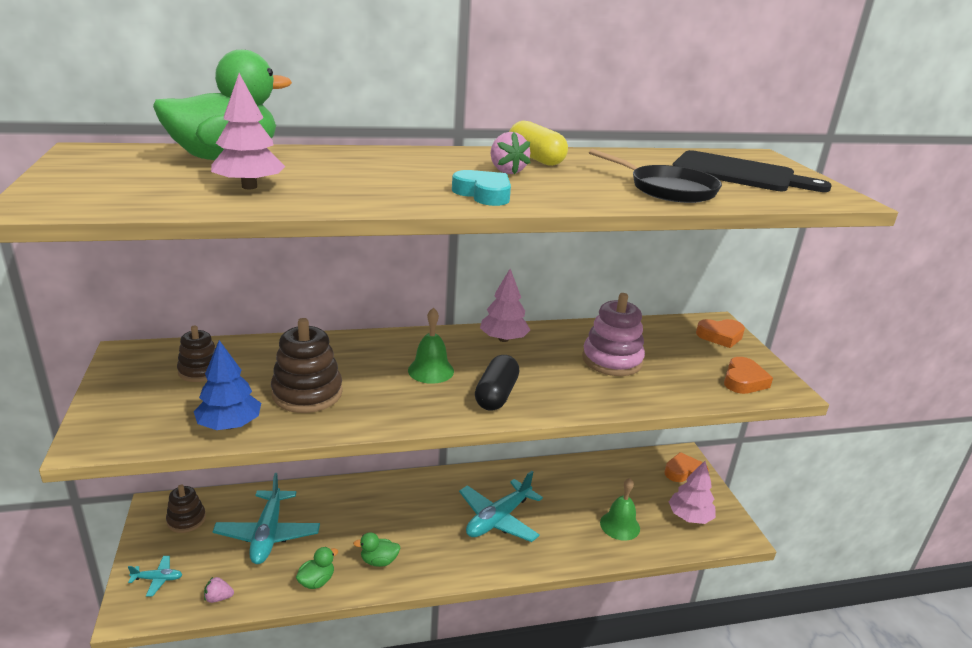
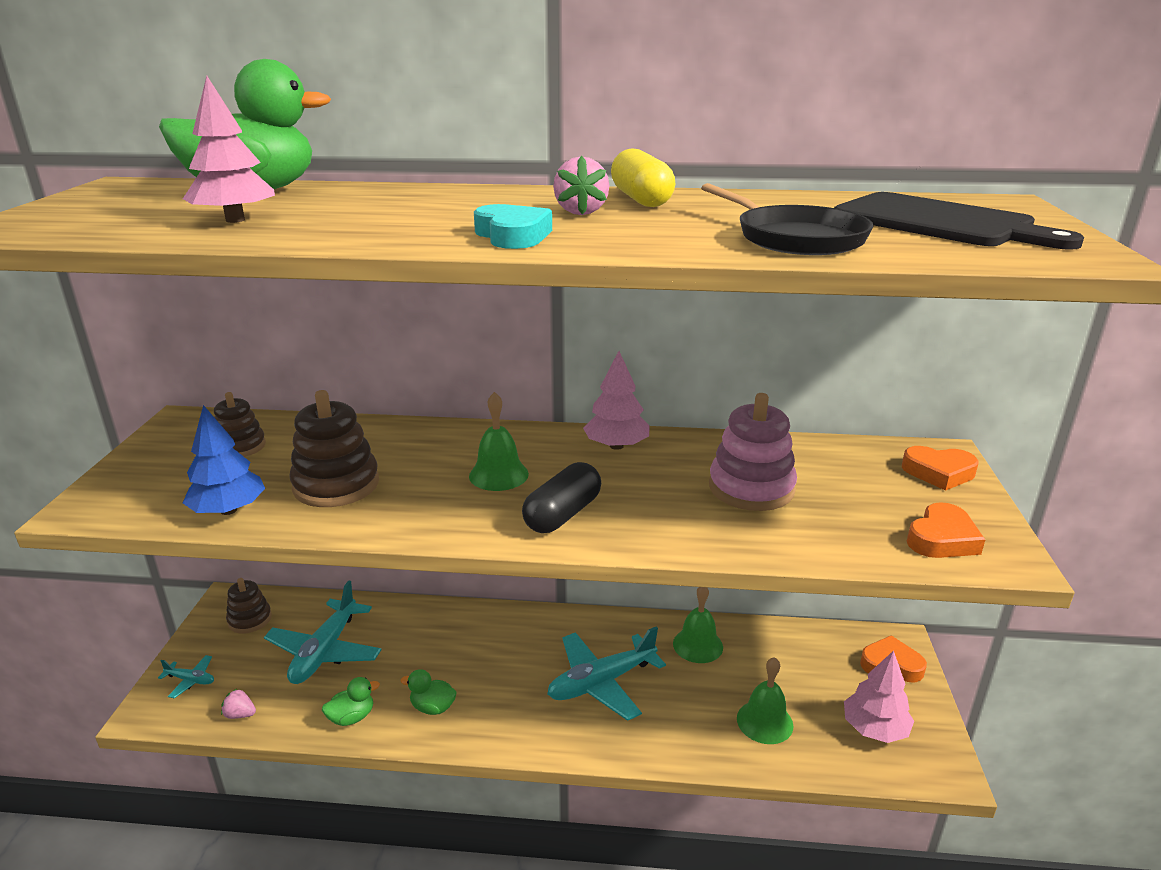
camera: 20 degrees right, 0 degrees up
none -> green bell [673,587,723,663]

